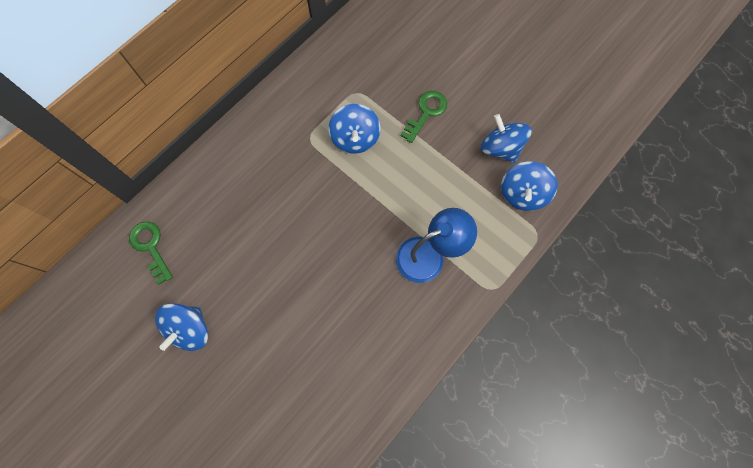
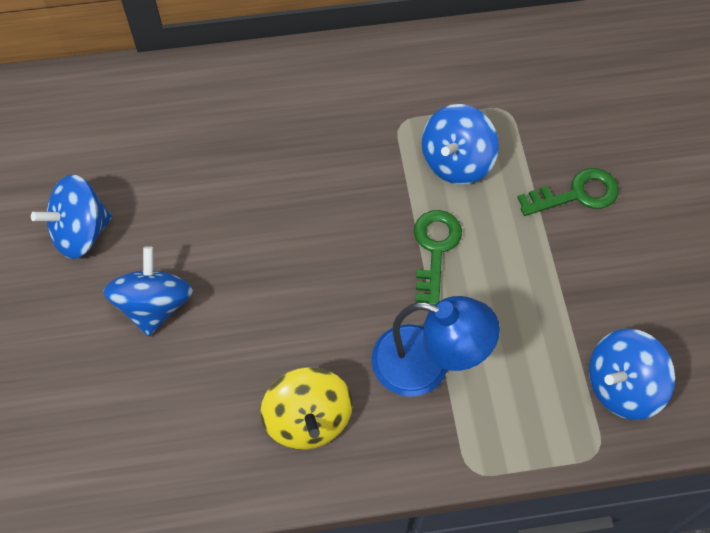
camera: 40 degrees right, 10 degrees down
green key [129,222,173,284] -> green key moved to [414,210,462,305]
blue spinning top [481,114,532,163] -> blue spinning top moved to [103,246,193,336]
none -> yellow spinning top [261,367,353,450]

